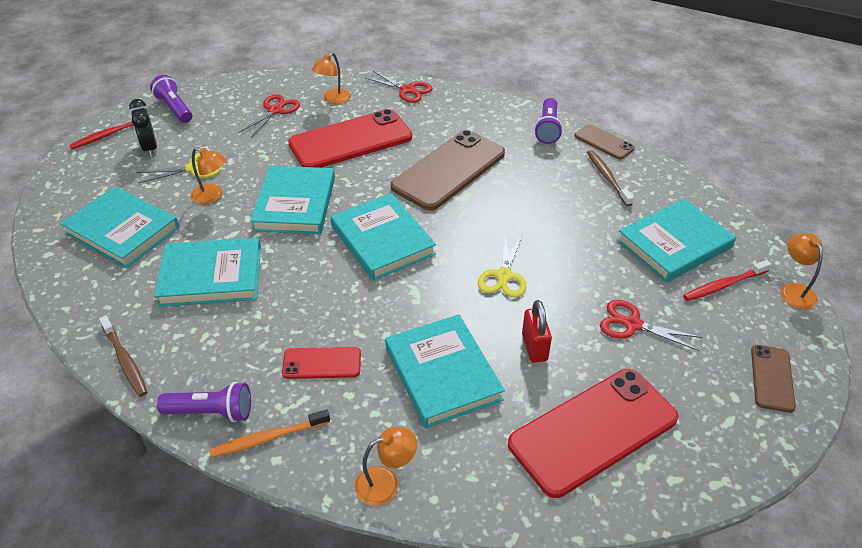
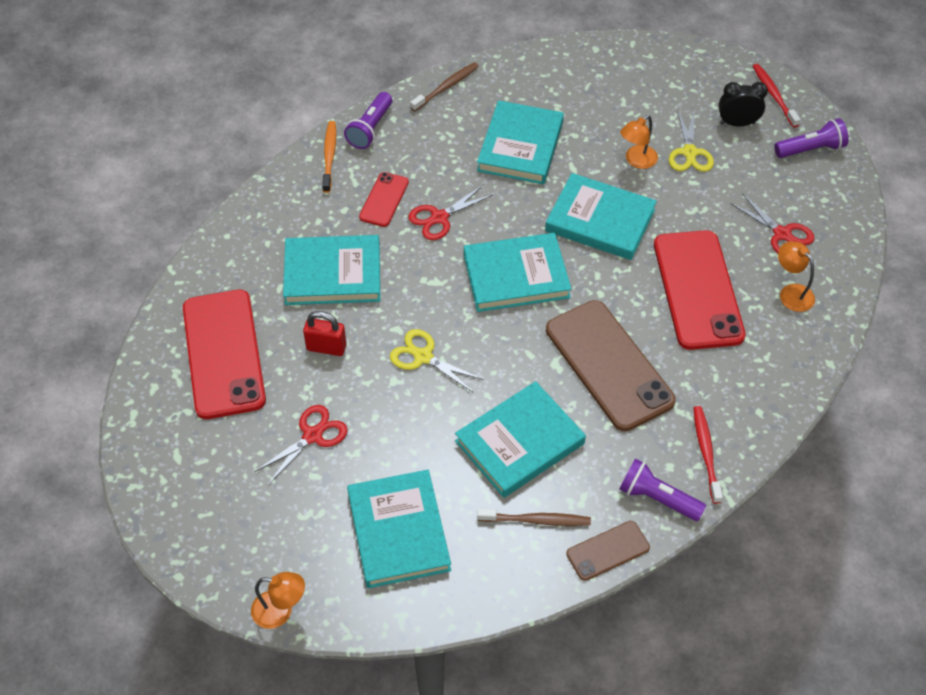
camera: 110 degrees right, 10 degrees up
turquoise book [60,186,179,268] -> turquoise book moved to [455,381,586,498]
brown toothbrush [99,315,148,397] -> brown toothbrush turned 150 degrees clockwise [410,62,479,112]
orange lamp [354,427,417,506] -> none
red scissors [366,71,432,103] -> red scissors moved to [408,185,494,240]
red toothbrush [683,260,771,301] -> red toothbrush moved to [693,406,723,504]
brown phone [751,345,796,413] -> none

